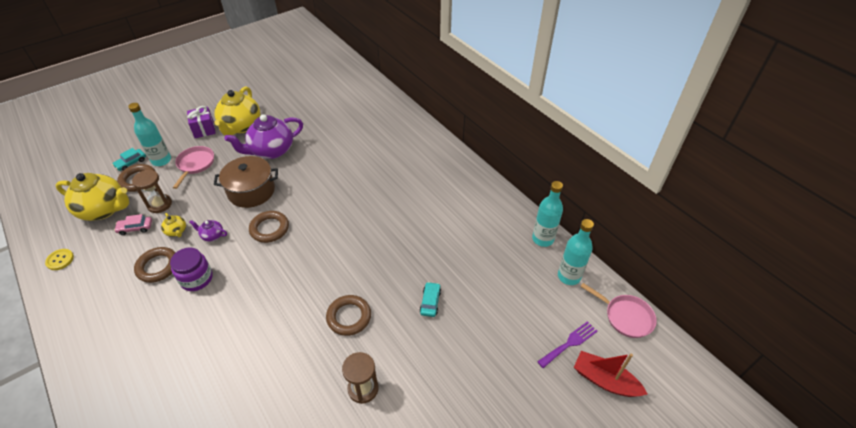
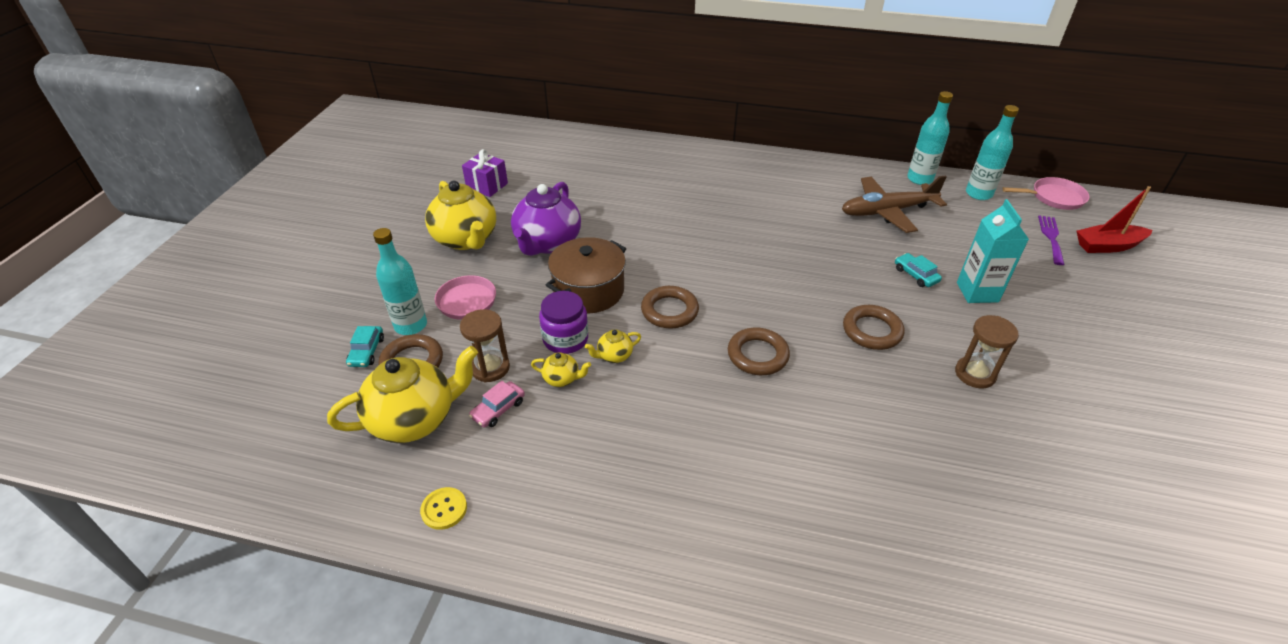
camera: 40 degrees left, 5 degrees down
brown ring [134,247,176,283] -> brown ring moved to [728,328,790,375]
purple jar [170,248,213,291] -> purple jar moved to [539,291,588,354]
purple gift [187,106,216,138] -> purple gift moved to [462,149,508,197]
purple teapot [189,220,227,242] -> yellow teapot [585,330,641,363]
none -> brown plane [842,176,947,233]
none -> turquoise carton [957,199,1029,303]

